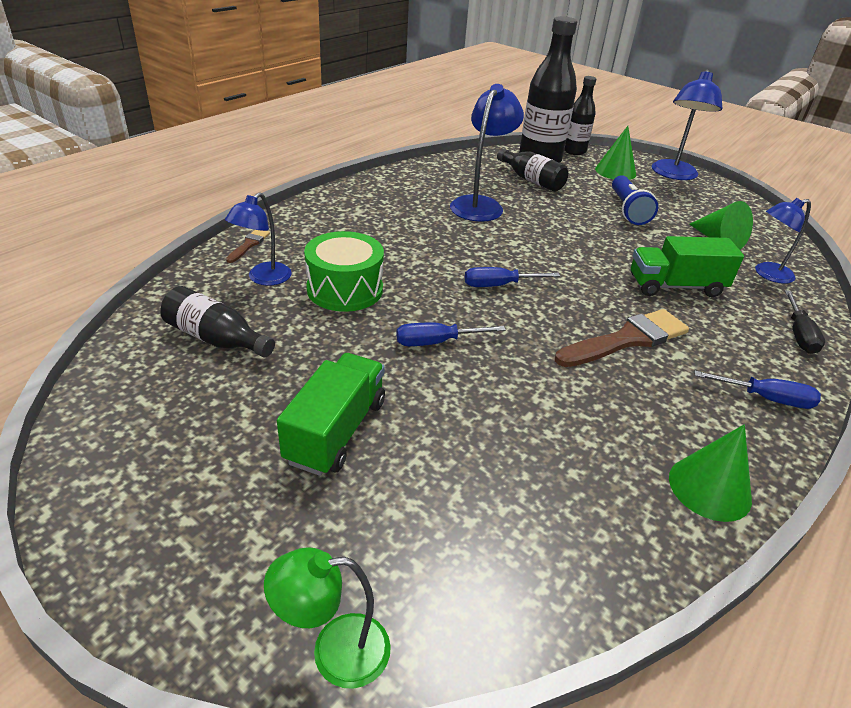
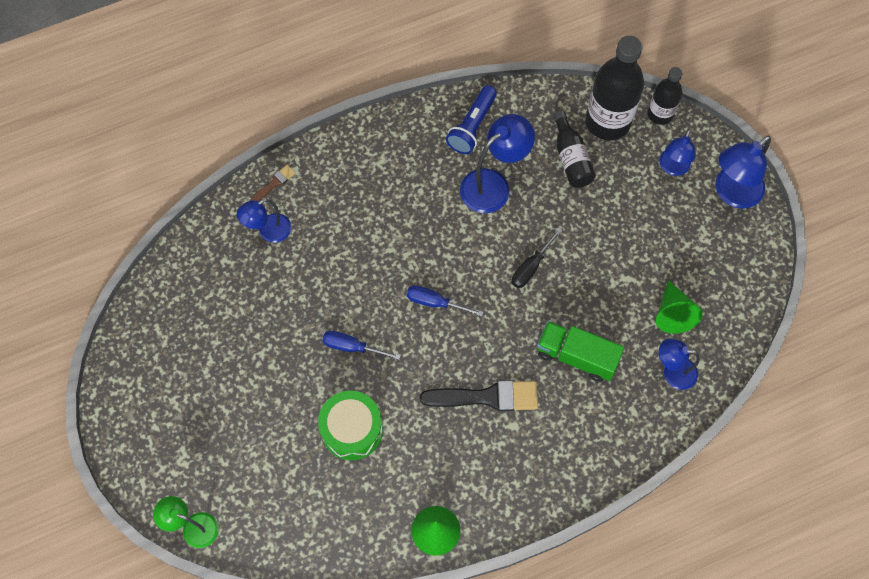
camera: 30 degrees right, 30 degrees up
black bottle [161,286,275,357] -> none
green truck [277,353,385,476] -> none
green drum [304,231,384,312] -> green drum moved to [318,391,383,460]
brown brush [555,309,689,367] -> black brush [420,380,538,411]
green cone [595,126,636,180] -> blue lamp [659,129,696,176]
blue flashlight [612,175,658,225] -> blue flashlight moved to [446,85,497,154]
blue screwdriver [694,371,821,409] -> none
black screwdriver [785,290,825,354] -> black screwdriver moved to [512,227,562,288]

